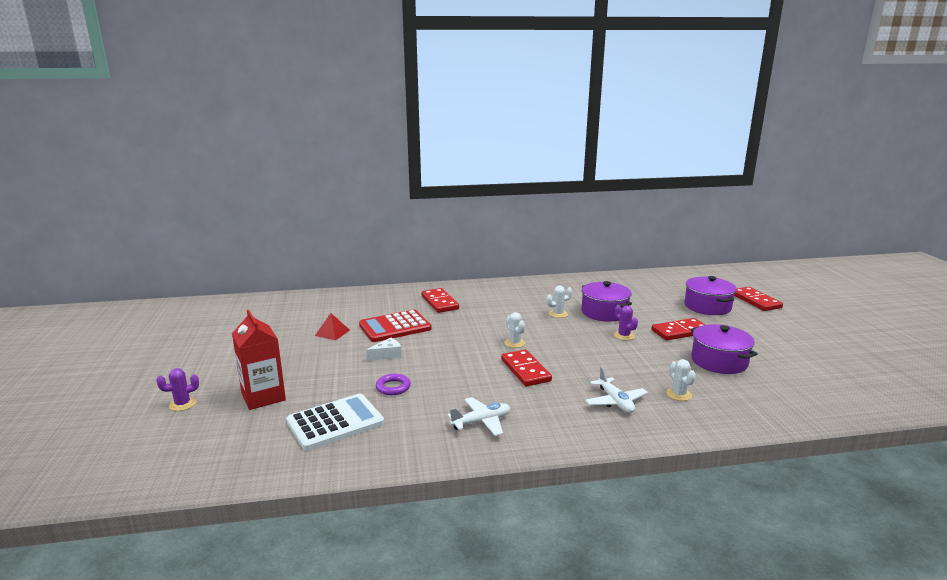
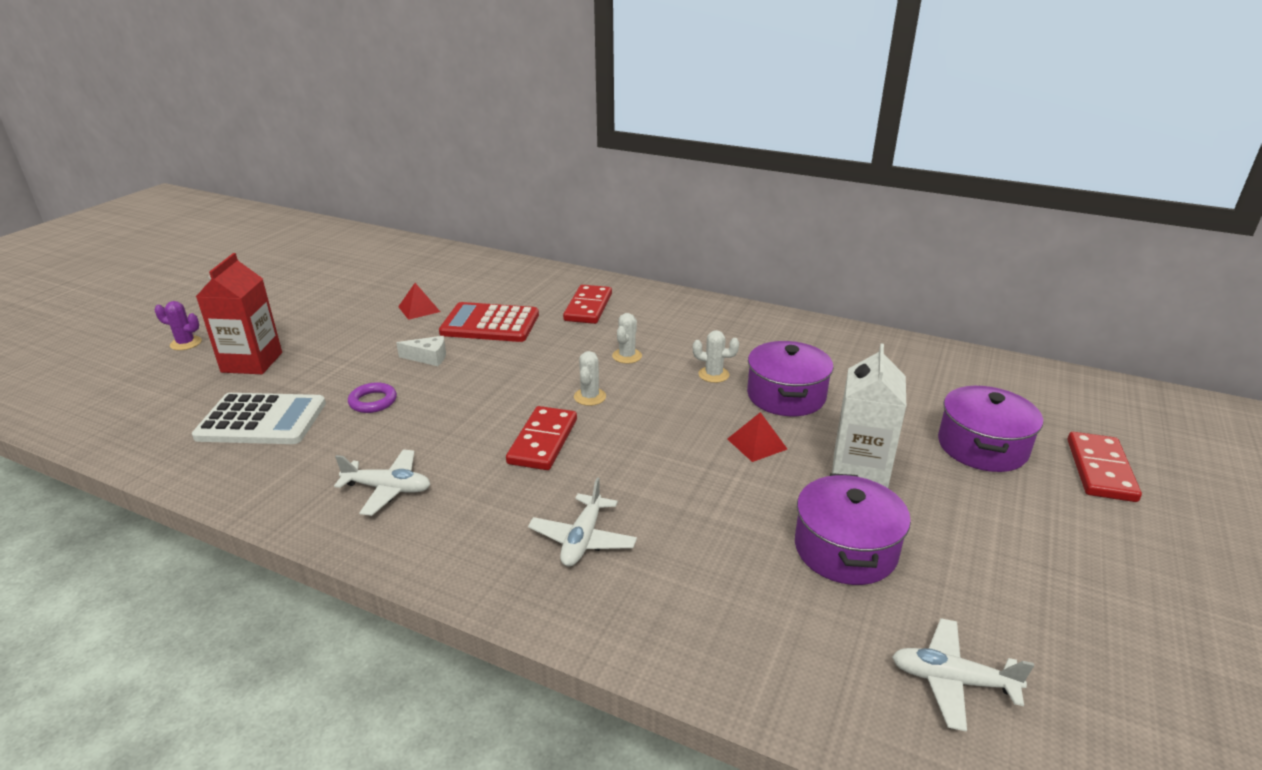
camera: 35 degrees right, 10 degrees up
purple cactus [614,305,638,340] -> red pyramid [727,412,787,462]
red domino [651,318,705,340] -> white carton [832,343,906,488]
white cactus [666,359,696,401] -> white cactus moved to [612,313,642,364]
none -> white plane [892,618,1034,732]

